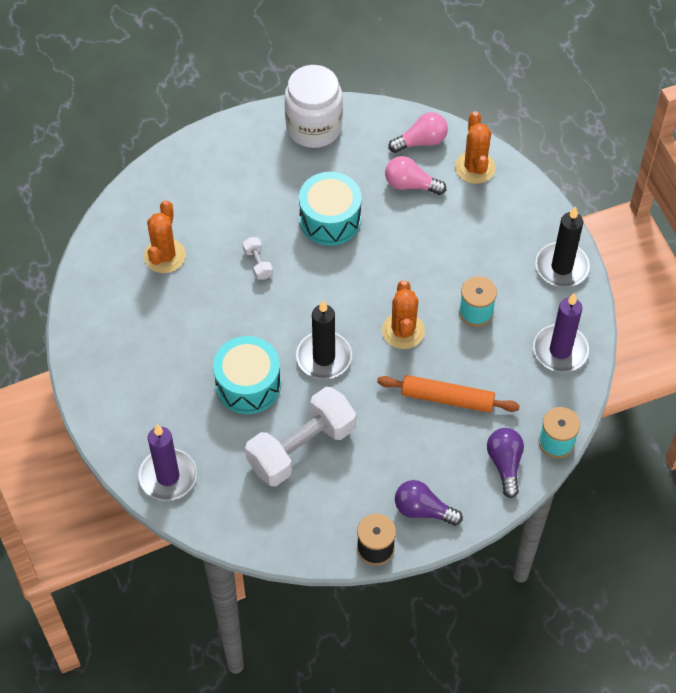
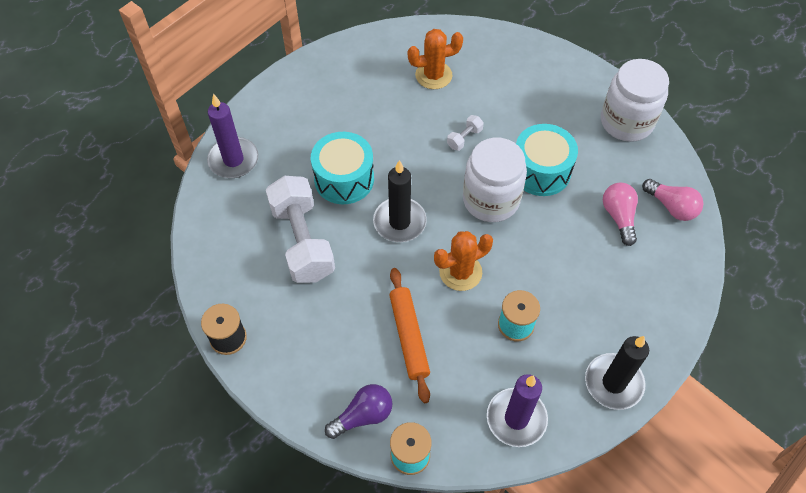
camera: 65 degrees right, 0 degrees up
white dumbbell [245,387,356,486] -> white dumbbell turned 45 degrees clockwise [266,176,335,283]
purple light bulb [395,480,463,526] -> none
orange cactus [455,111,495,184] -> none
none -> white jar [463,138,527,222]

